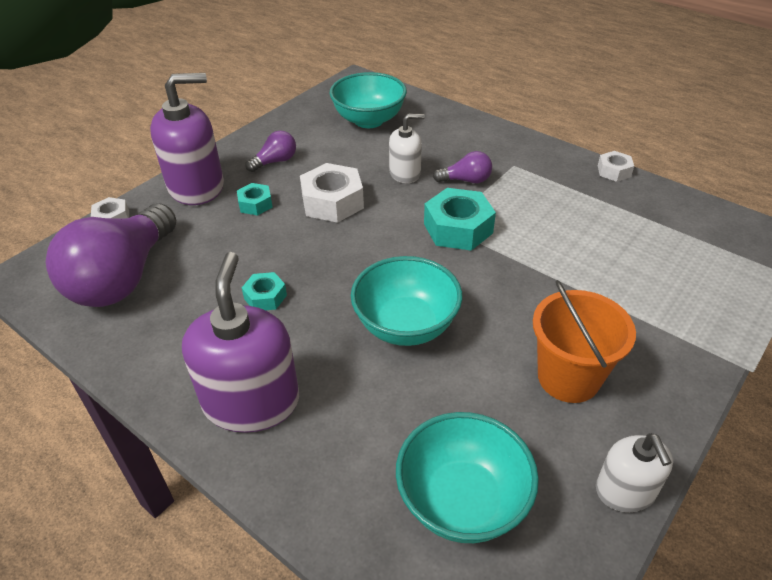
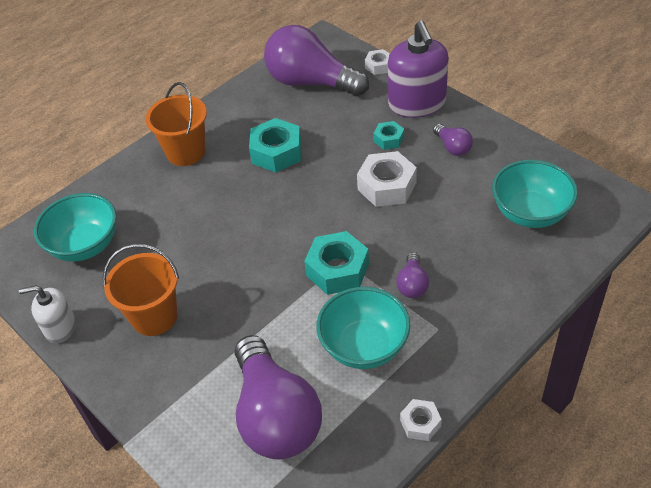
camera: 100 degrees right, 5 degrees up
purple soap dispenser [182,252,299,433] -> orange bucket [145,82,207,166]
turquoise nut [242,272,287,310] -> turquoise nut [249,118,301,172], size x1.81
turquoise bowl [351,256,462,346] -> turquoise bowl moved to [316,287,410,369]
white soap dispenser [389,114,425,183] -> none
none -> purple light bulb [235,335,322,459]

